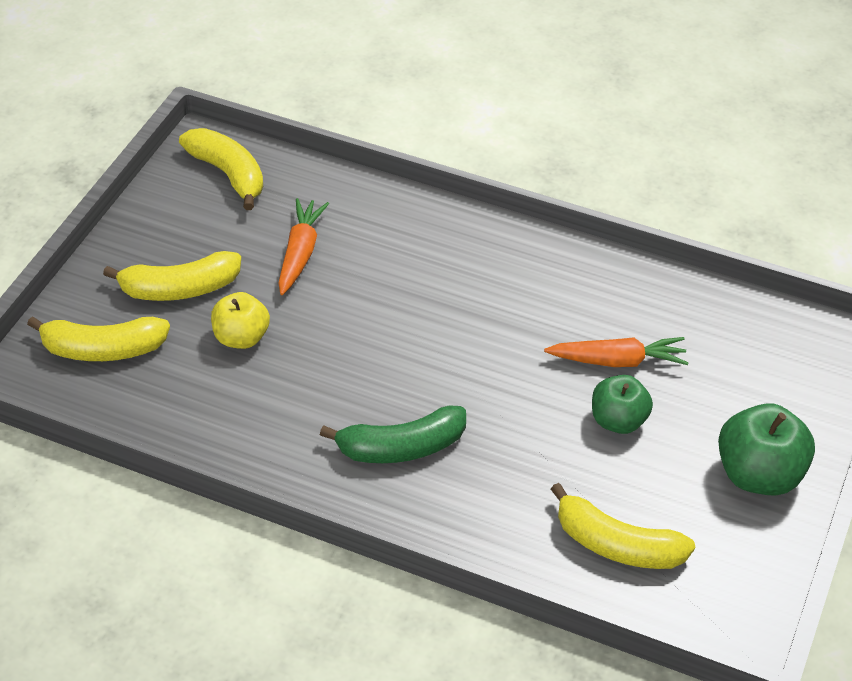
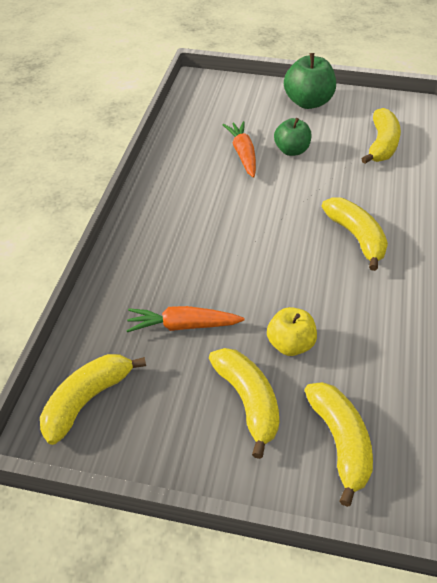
camera: 100 degrees left, 0 degrees up
green banana [320,405,466,463] -> yellow banana [322,197,388,271]

